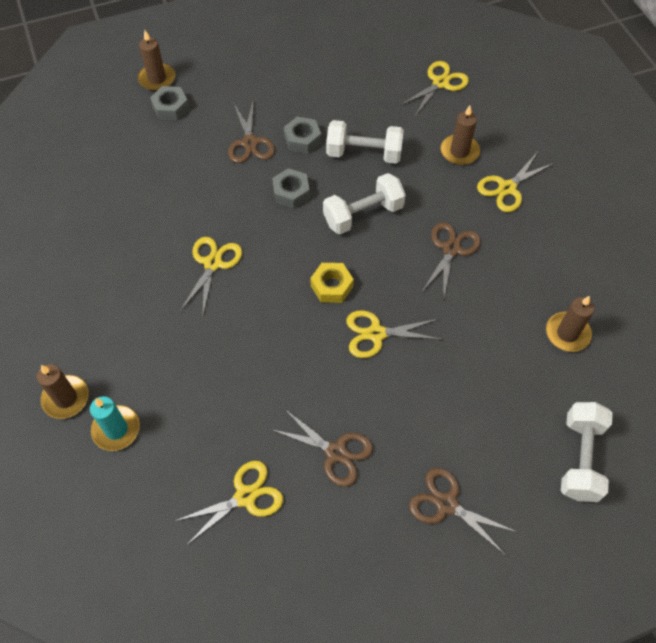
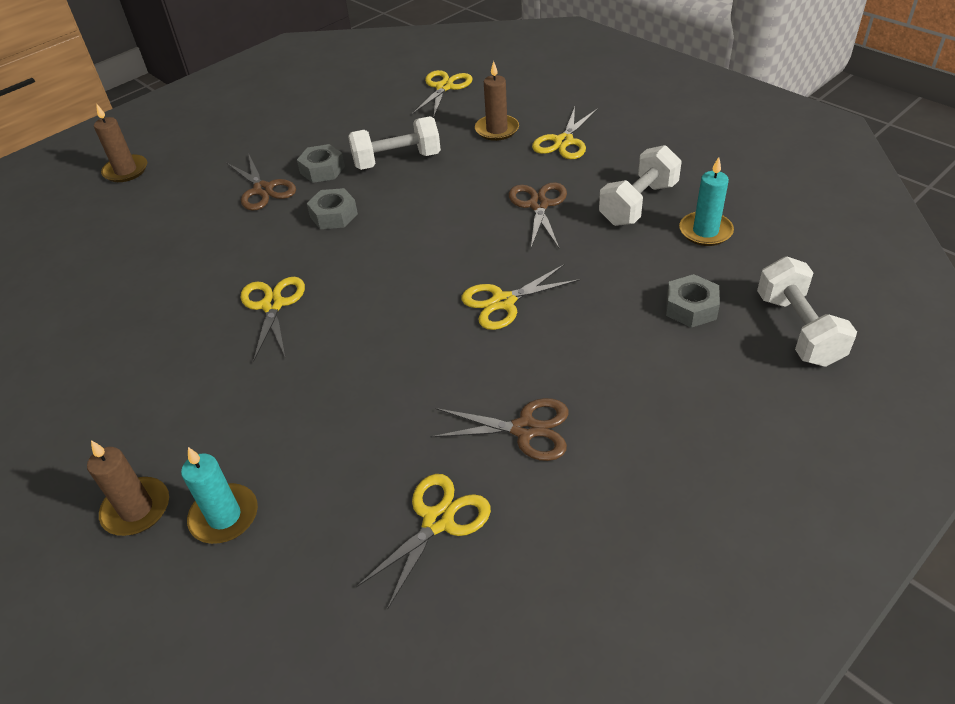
camera: 20 degrees left, 15 degrees down
grey nut [150,86,189,121] -> grey nut moved to [666,274,720,328]
yellow nut [310,263,354,303] -> none
white dumbbell [323,173,406,234] -> white dumbbell moved to [599,145,682,226]
brown scissors [409,468,517,555] -> none
brown candle [546,296,594,352] -> turquoise candle [679,157,734,246]

